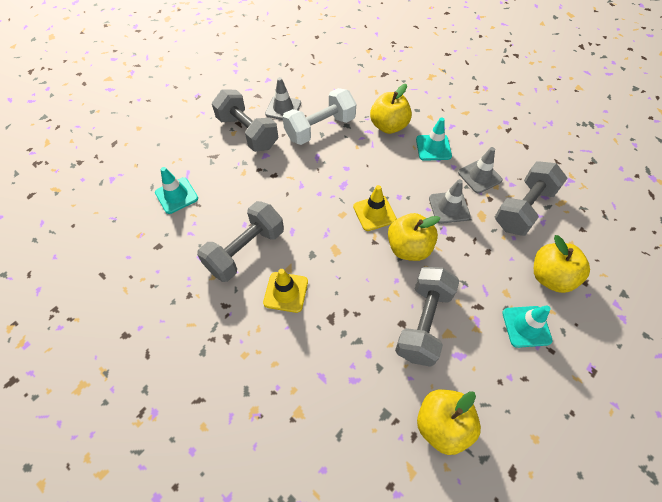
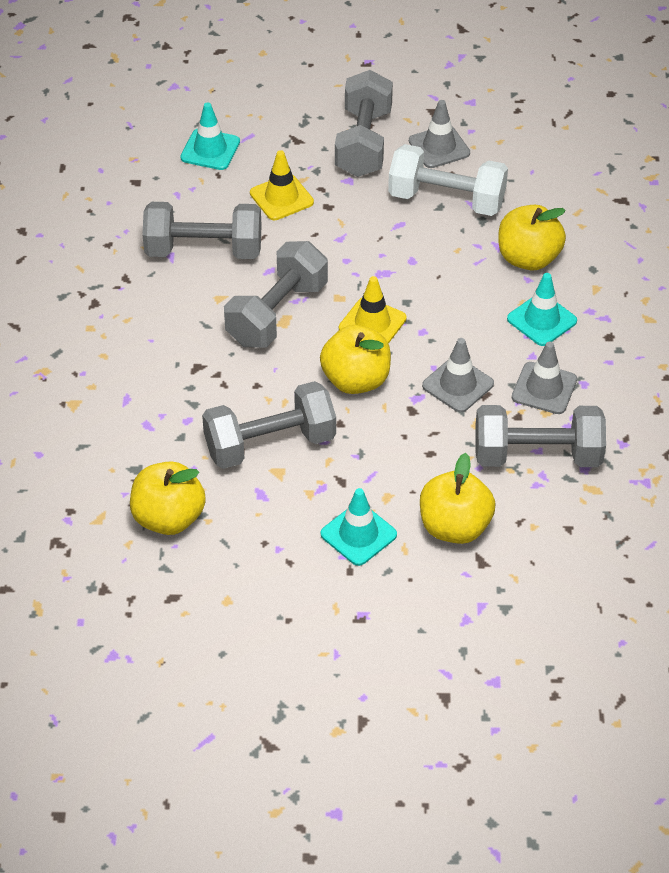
camera: 50 degrees right, 10 degrees down
yellow traffic cone [263,269,308,313] -> yellow traffic cone moved to [250,150,314,220]
none -> grey dumbbell [224,241,328,348]

